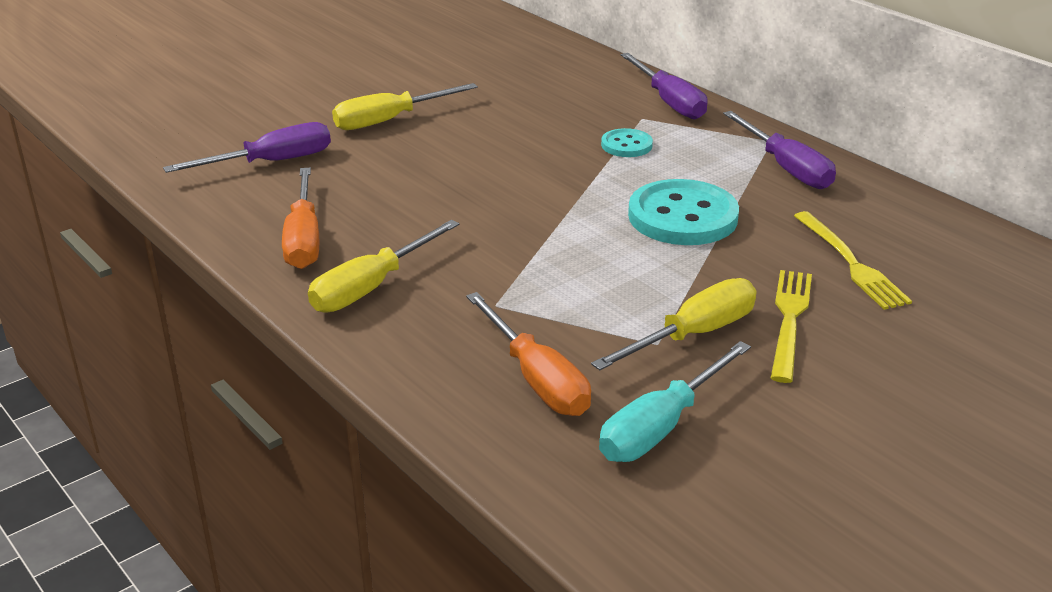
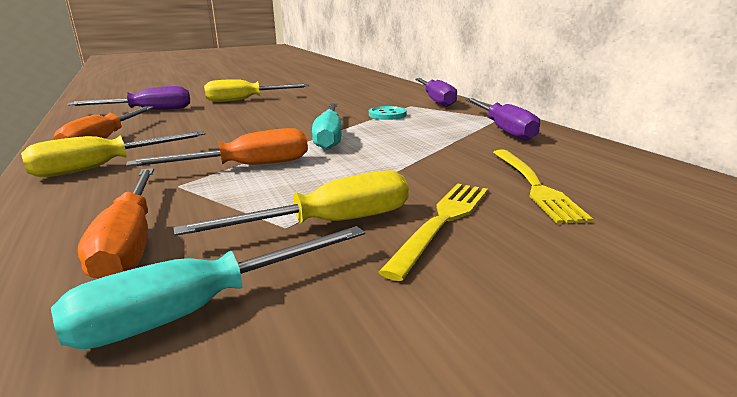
camera: 15 degrees right, 10 degrees down
turquoise button [628,179,739,245] -> none
none -> orange screwdriver [126,128,308,166]
none -> turquoise screwdriver [312,103,342,150]

